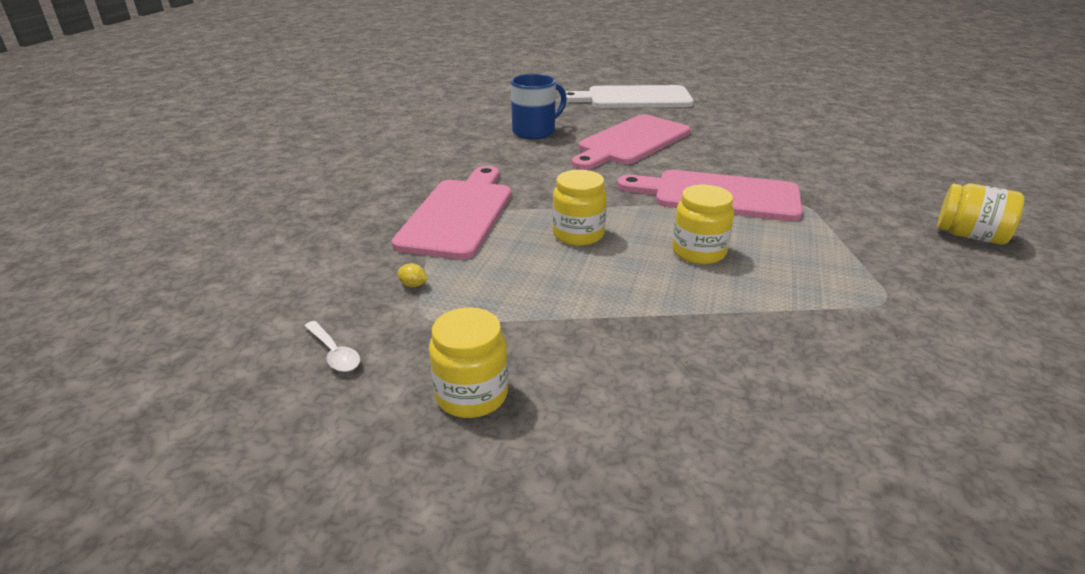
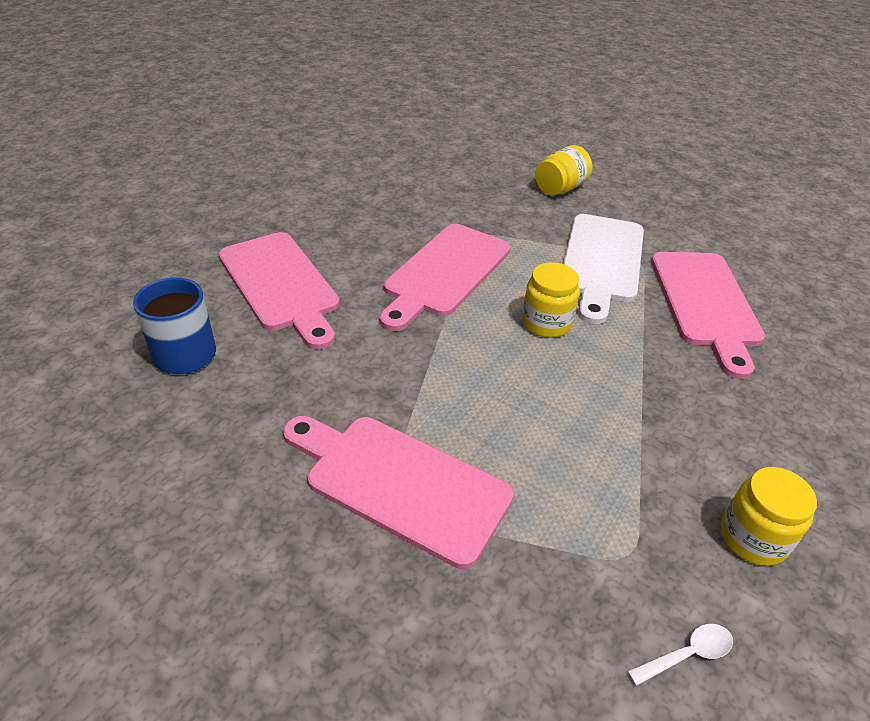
camera: 75 degrees left, 10 degrees up
yellow lemon [397,263,428,287] -> none
yellow jar [552,170,607,246] -> none
white cutting board [560,85,694,108] -> white cutting board moved to [563,214,644,324]
none -> pink cutting board [651,252,765,379]

